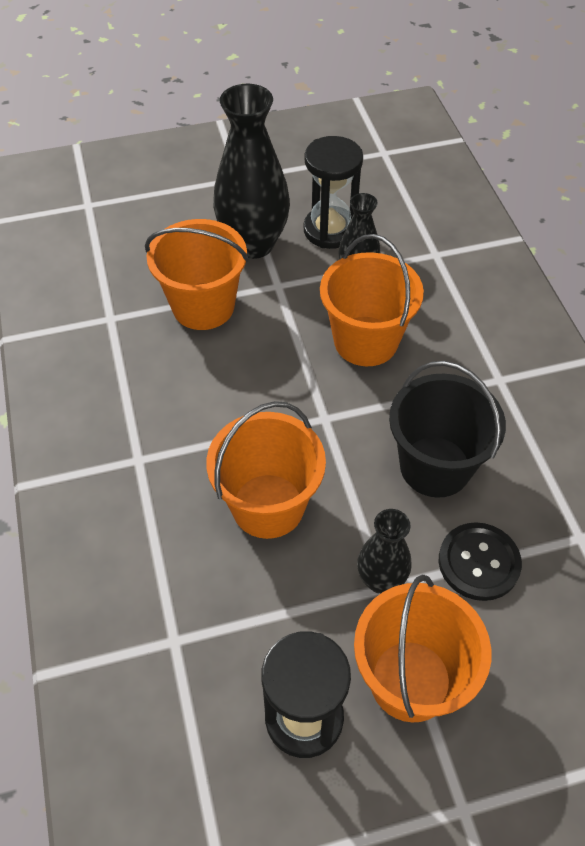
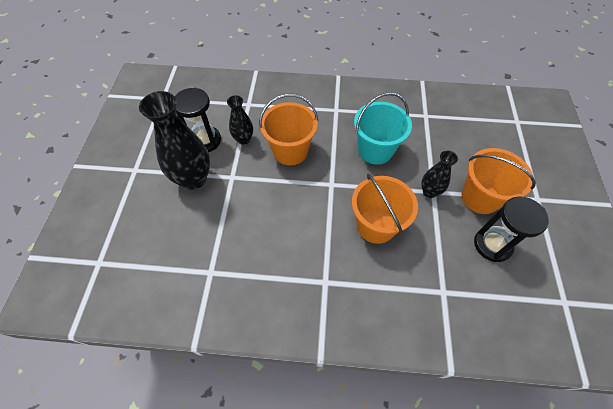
camera: 70 degrees left, 5 degrees up
orange bucket [145,219,249,330] -> none
black bucket [389,361,506,498] -> turquoise bucket [354,92,412,165]
black button [439,522,522,601] -> none

